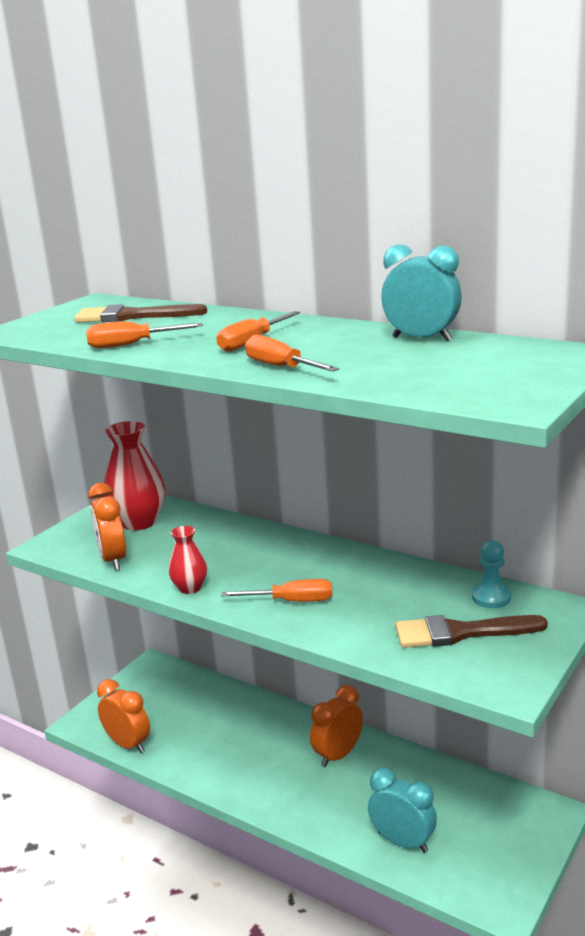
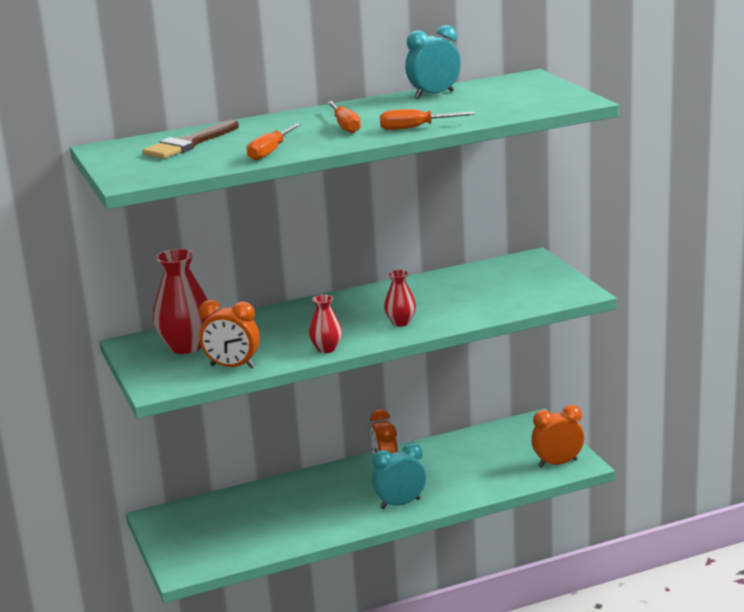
camera: 55 degrees left, 0 degrees up
orange clock [97,679,150,753] -> orange clock moved to [531,405,584,468]
orange screwdriver [221,579,333,602] -> red vase [384,270,416,326]
turquoise clock [368,768,437,853] -> turquoise clock moved to [372,443,426,509]
brown brush [395,615,548,648] -> none
turquoise pawn [472,540,511,608] -> none

